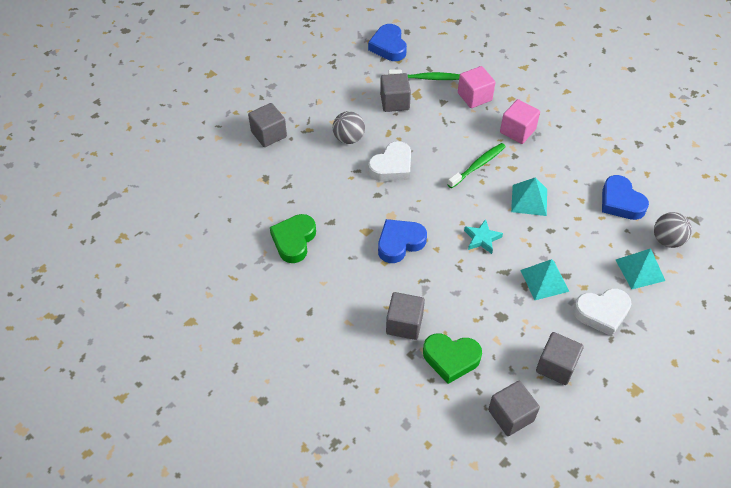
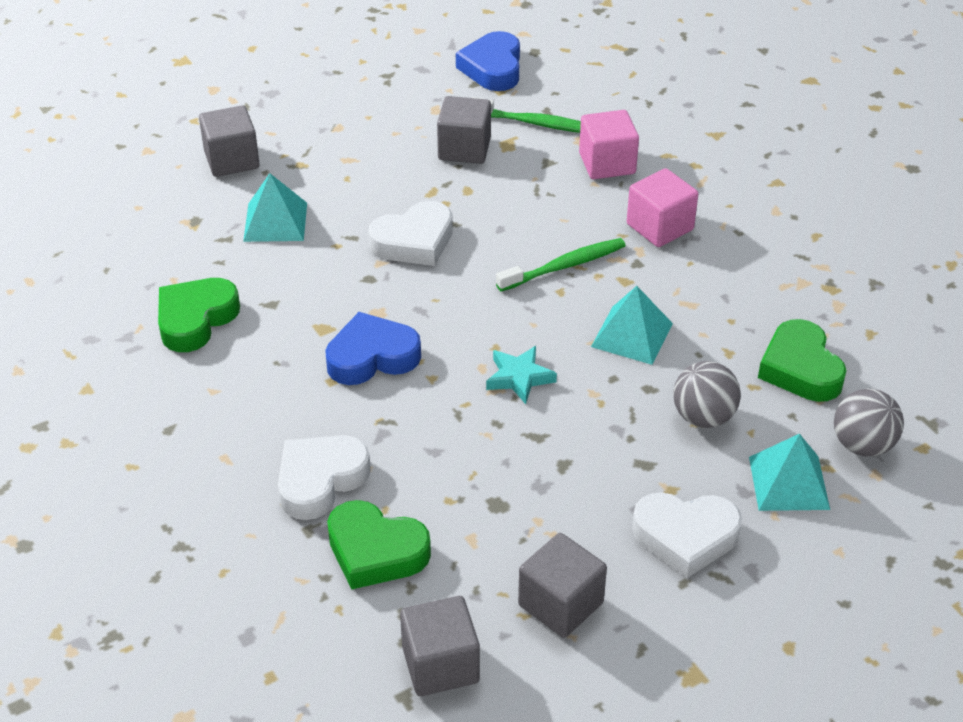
camera: 15 degrees right, 10 degrees down
grey ball [333,111,365,144] -> grey ball moved to [673,361,741,428]
grey cube [386,292,425,340] -> white heart [278,435,371,520]
turquoise pyramid [520,259,570,300] -> turquoise pyramid moved to [243,173,307,242]
blue heart [602,175,649,220] -> green heart [758,319,847,402]

